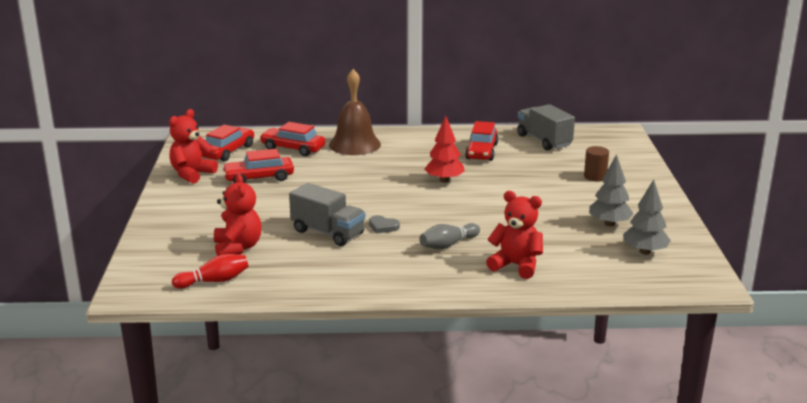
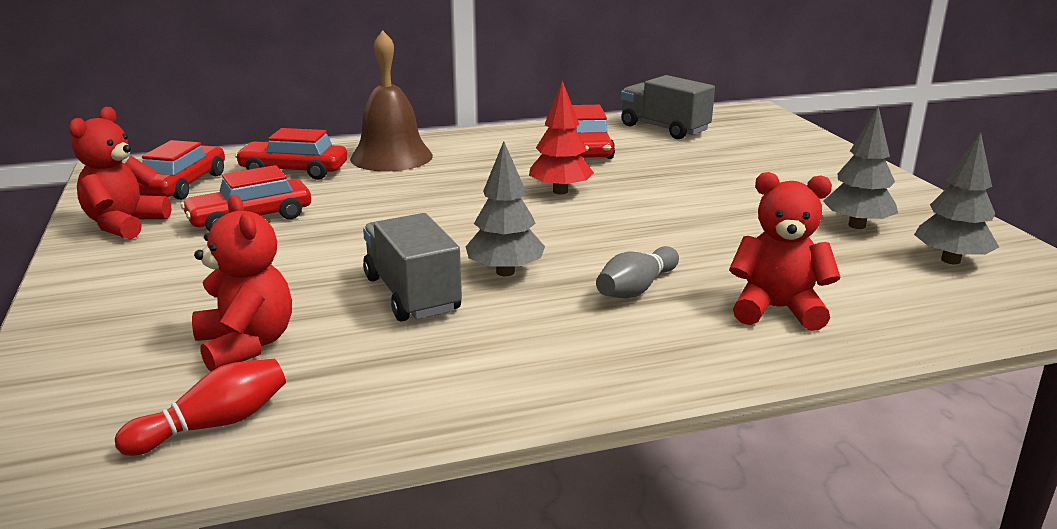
camera: 15 degrees left, 0 degrees up
grey truck [289,183,365,246] -> grey truck turned 135 degrees counterclockwise [363,213,462,322]
grey heart [369,215,400,233] -> grey tree [466,141,545,276]
brown cylinder [584,146,609,181] -> none

